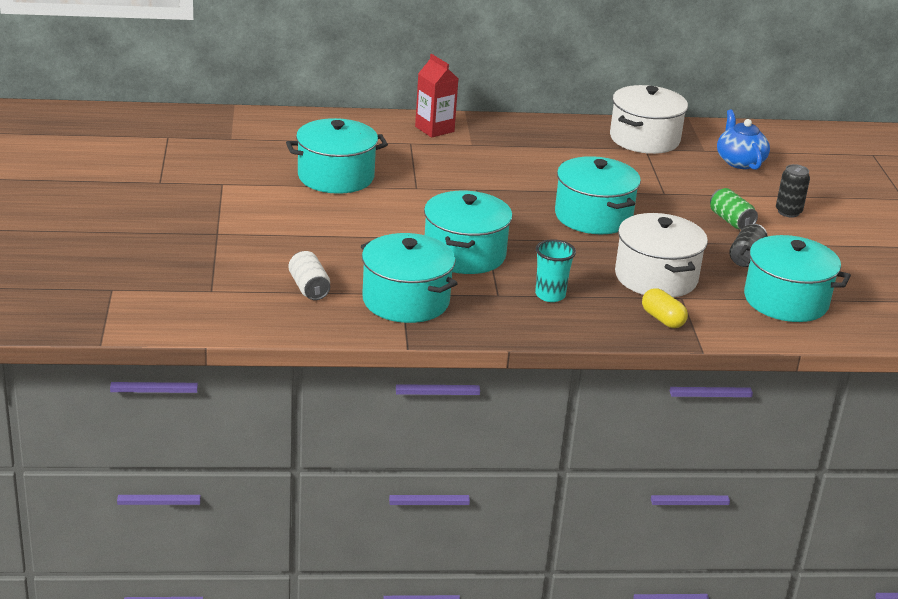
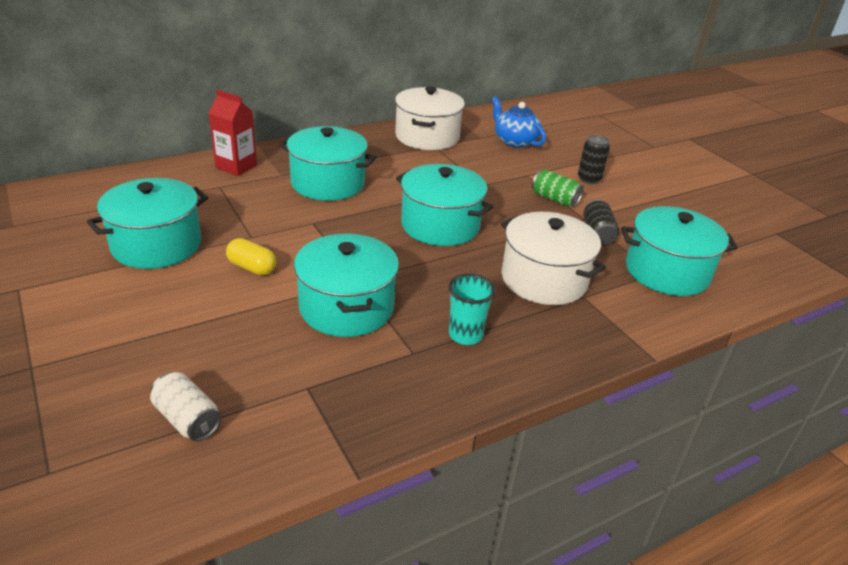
camera: 25 degrees left, 5 degrees up
turquoise pot [361,233,458,323] -> turquoise pot moved to [279,126,376,201]
yellow capsule [642,288,688,328] -> yellow capsule moved to [226,238,276,275]

